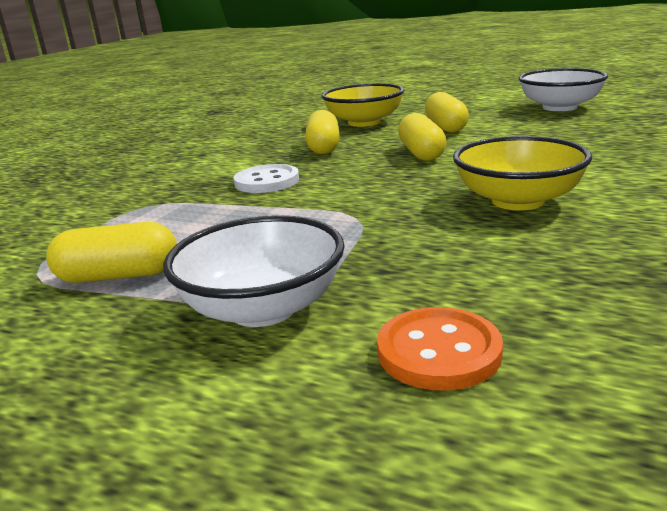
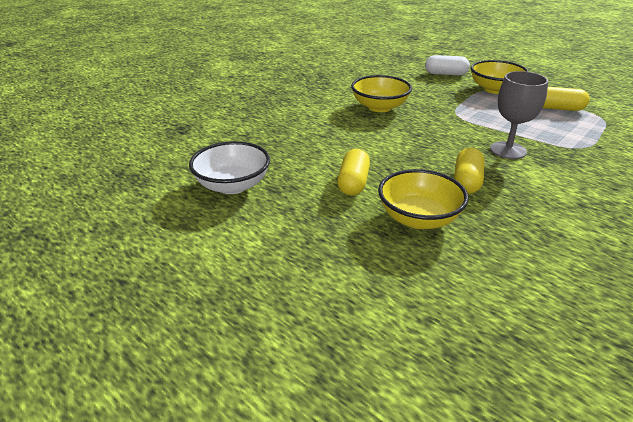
camera: 165 degrees left, 10 degrees up
white bowl [163,215,345,327] -> yellow bowl [471,60,529,94]
white button [234,164,299,193] -> grey goblet [490,71,548,159]
orange button [377,307,503,391] -> white capsule [425,55,470,76]
yellow capsule [398,113,446,161] -> none

